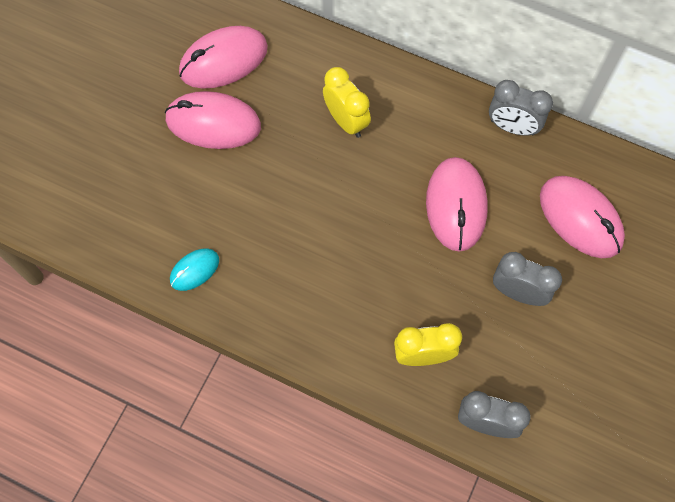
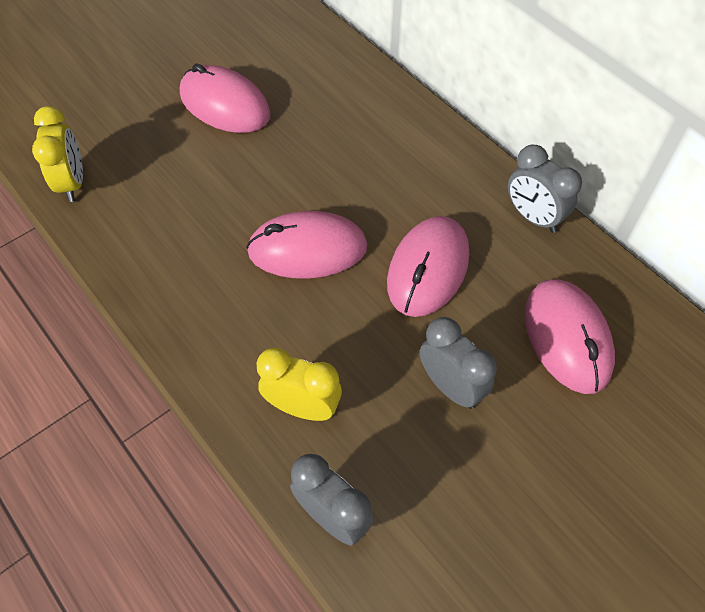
camera: 25 degrees right, 10 degrees down
turquoise mouse [170,248,219,291] -> none
pink mouse [179,26,268,88] -> pink mouse moved to [246,211,368,279]
yellow clock [323,67,371,138] -> yellow clock moved to [32,106,83,202]

